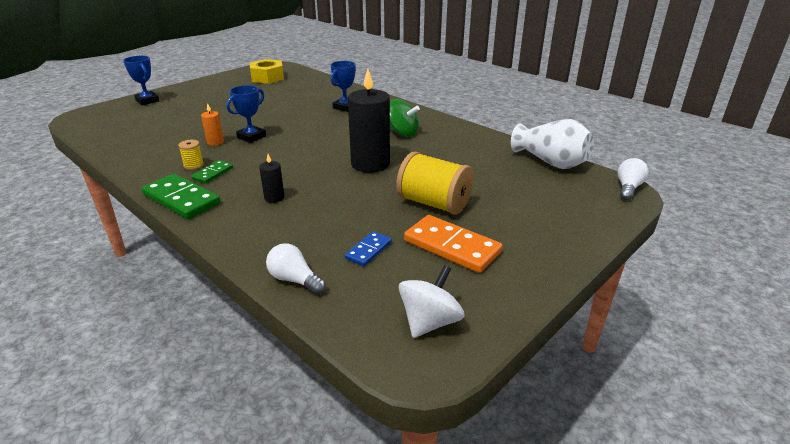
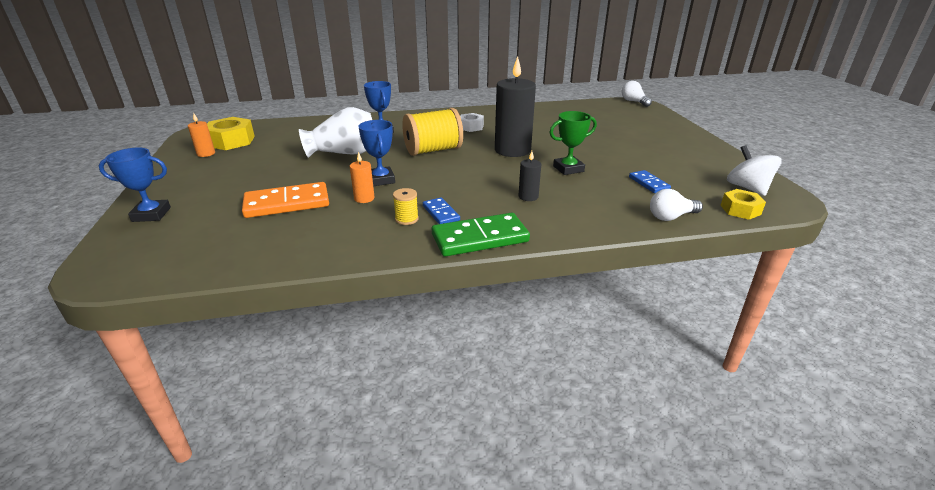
camera: 55 degrees left, 0 degrees up
green domino [191,160,233,184] -> blue domino [423,197,460,224]
green spinning top [390,99,420,137] -> white nut [460,113,484,132]
yellow spool [396,152,474,215] -> yellow spool moved to [402,108,463,156]
orange domino [404,215,503,273] -> orange domino moved to [242,182,329,218]
white vase [511,119,594,169] -> white vase moved to [299,107,372,158]
none -> orange candle [188,113,215,157]
none -> green trophy [549,111,597,175]
none -> yellow nut [720,189,766,220]

